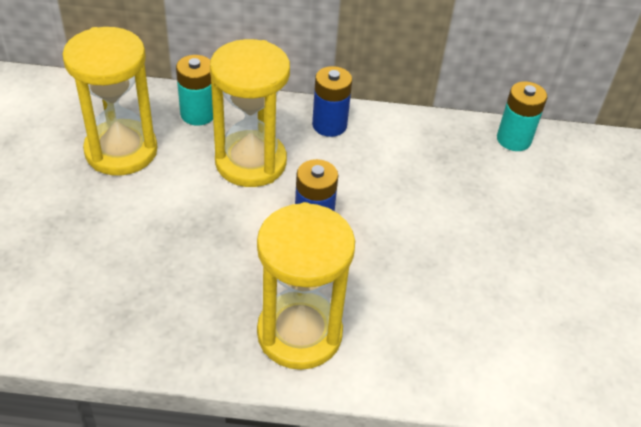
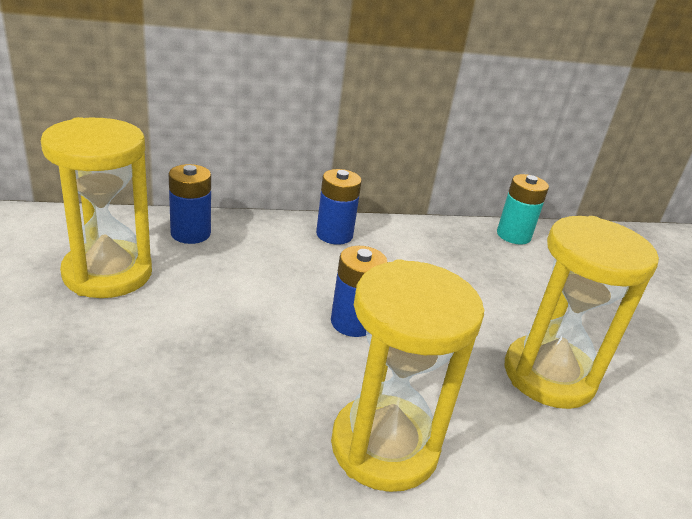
camera: 15 degrees left, 15 degrees down
turquoise battery [176,55,213,125] -> blue battery [168,164,211,244]
yellow hourglass [210,39,290,187] -> yellow hourglass moved to [505,216,659,409]

